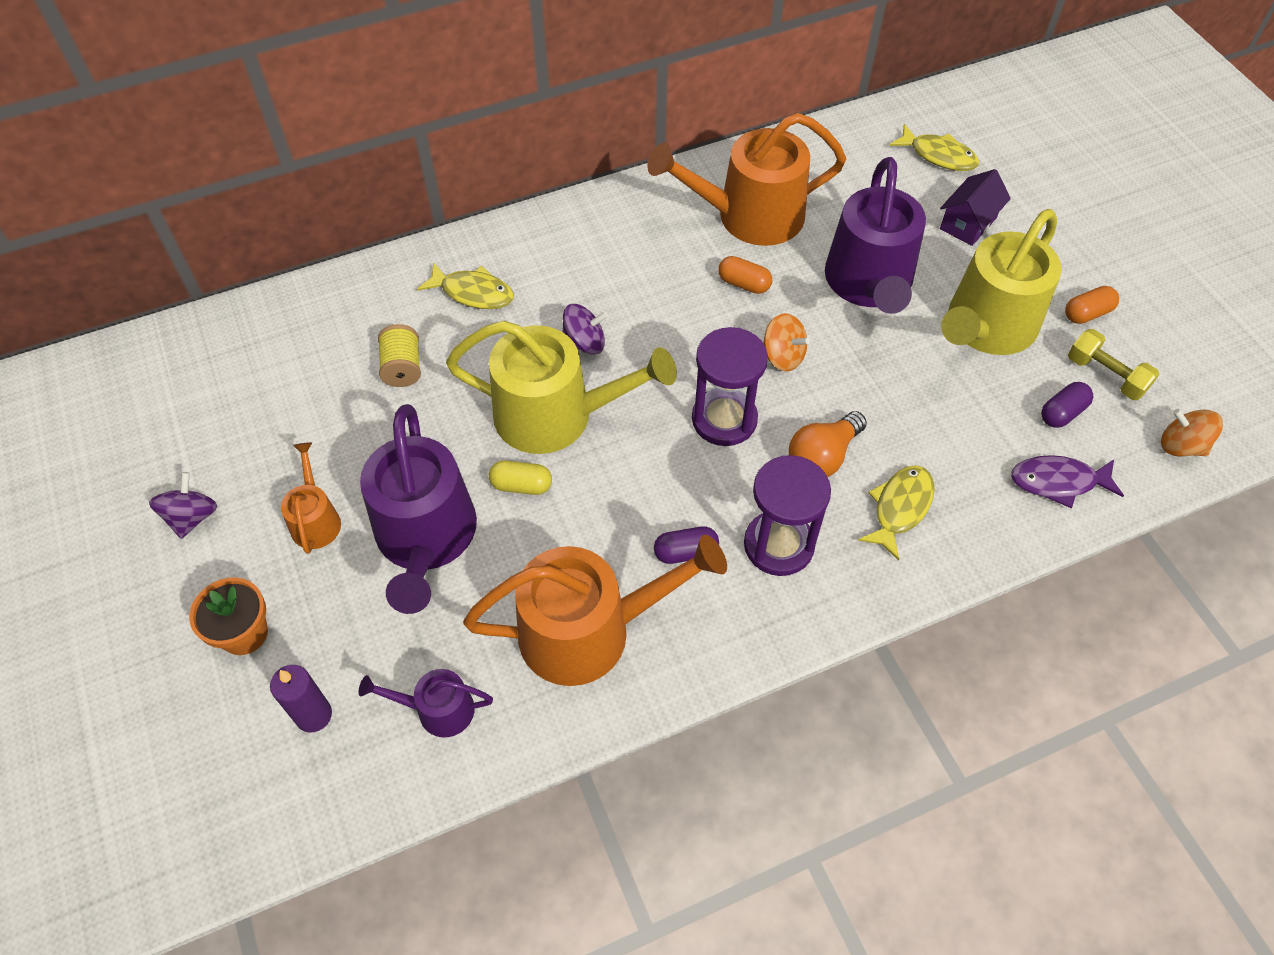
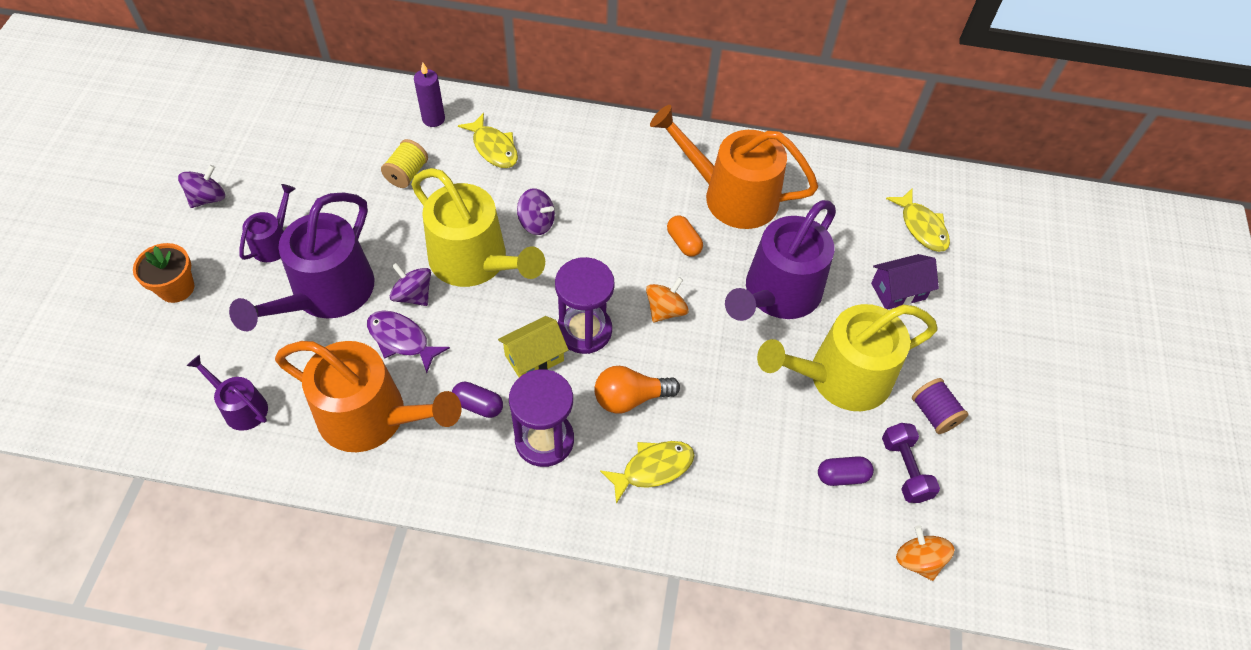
camera: 30 degrees right, 0 degrees up
purple candle [270,665,332,732] -> purple candle moved to [414,62,445,127]
orange watering can [281,442,341,554] -> purple watering can [239,184,296,262]
yellow capsule [489,461,552,495] -> purple spinning top [390,263,431,306]
orange spinning top [763,313,810,371] -> orange spinning top turned 120 degrees counterclockwise [646,277,689,322]
purple fish [1011,455,1124,508] -> purple fish moved to [367,310,450,373]
orange capsule [1065,286,1119,324] -> purple spool [912,378,969,434]
yellow dumbbell [1068,329,1159,400] -> purple dumbbell [882,423,940,503]
none -> yellow house [498,316,568,378]

